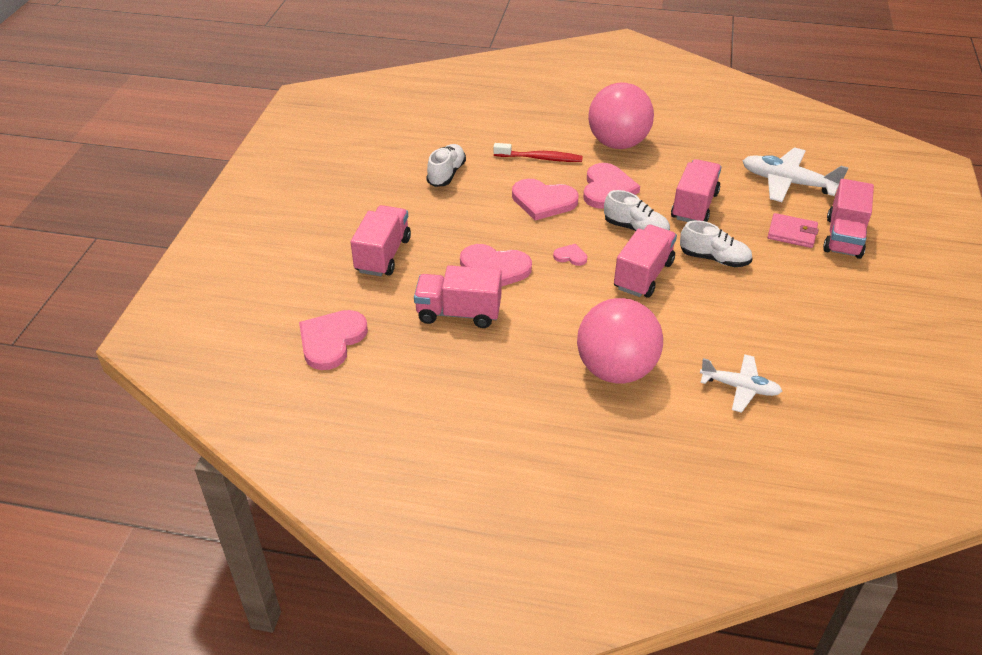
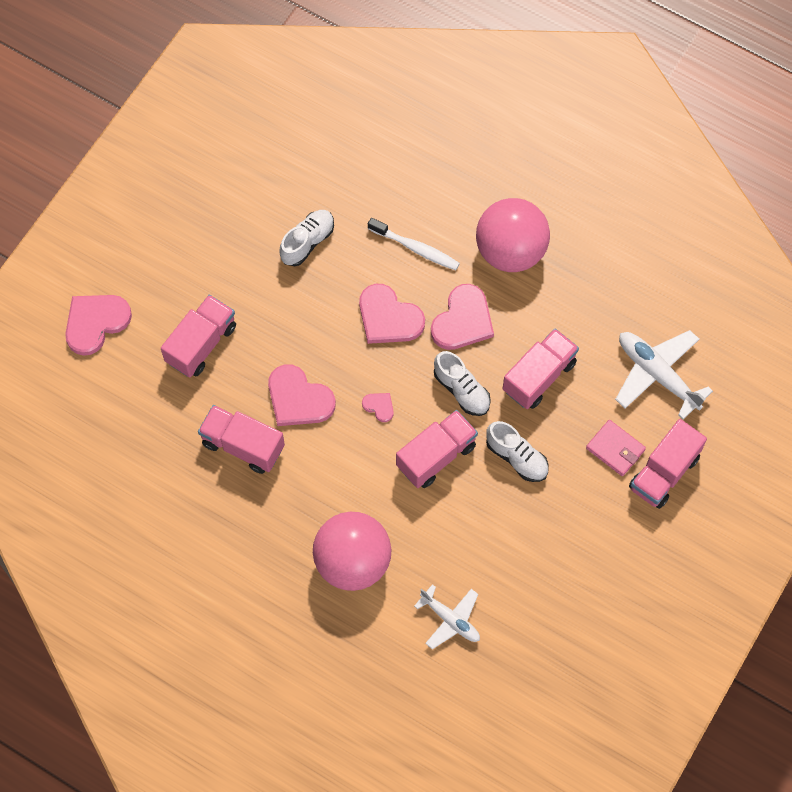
camera: 20 degrees right, 25 degrees up
pink heart [299,310,368,370] -> pink heart moved to [65,295,132,356]
red toothbrush [493,143,583,162] -> white toothbrush [368,218,460,270]

